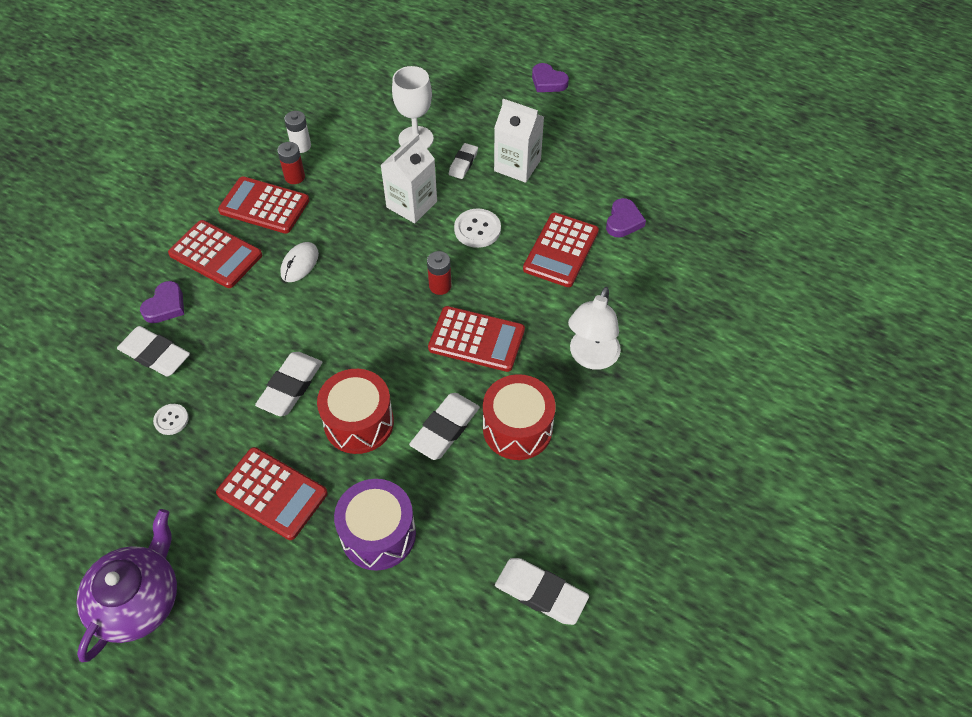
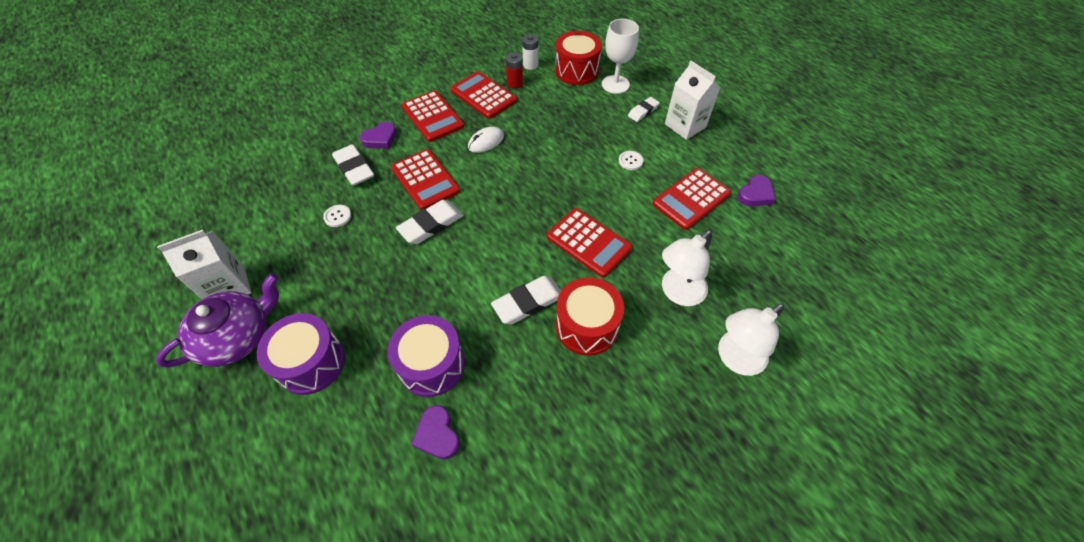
camera: 25 degrees right, 0 degrees up
red calculator [216,447,328,540] -> red calculator moved to [391,149,460,210]
red drum [317,369,394,454] -> red drum moved to [555,31,602,85]
white carton [381,133,437,223] -> white carton moved to [157,230,252,299]
red battery [427,251,451,295] -> none
white button [454,208,501,248] -> white button [619,151,643,170], size x0.63
white eraser [495,558,589,625] -> none
purple heart [532,63,569,92] -> purple heart moved to [411,405,460,459]
none -> purple drum [257,313,345,395]
none -> white lamp [718,303,784,376]

